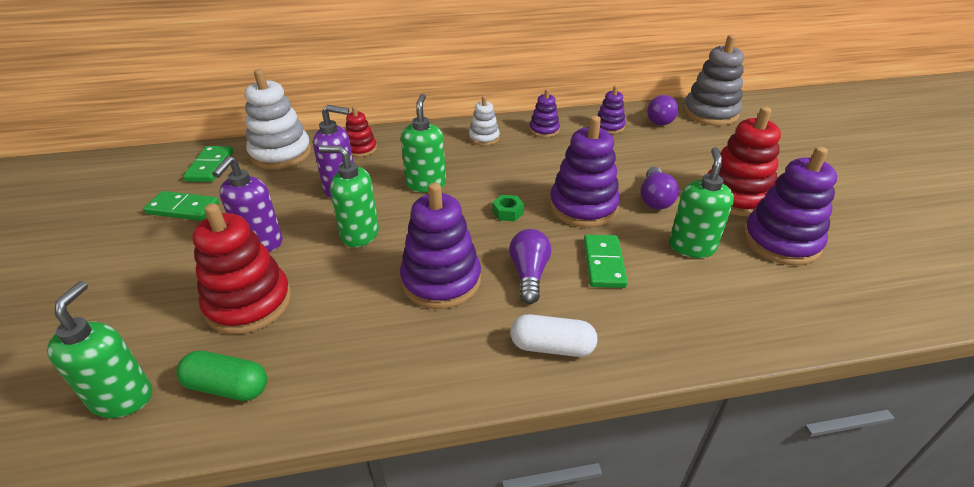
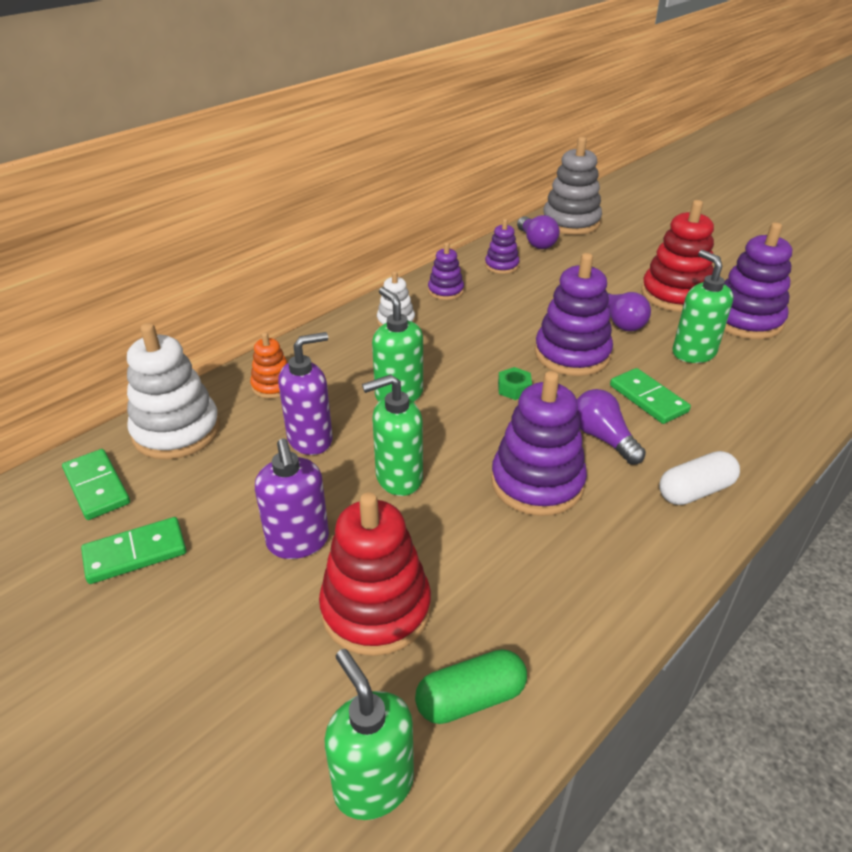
camera: 35 degrees left, 0 degrees up
red stacking toy [345,106,377,157] -> orange stacking toy [250,332,287,399]

